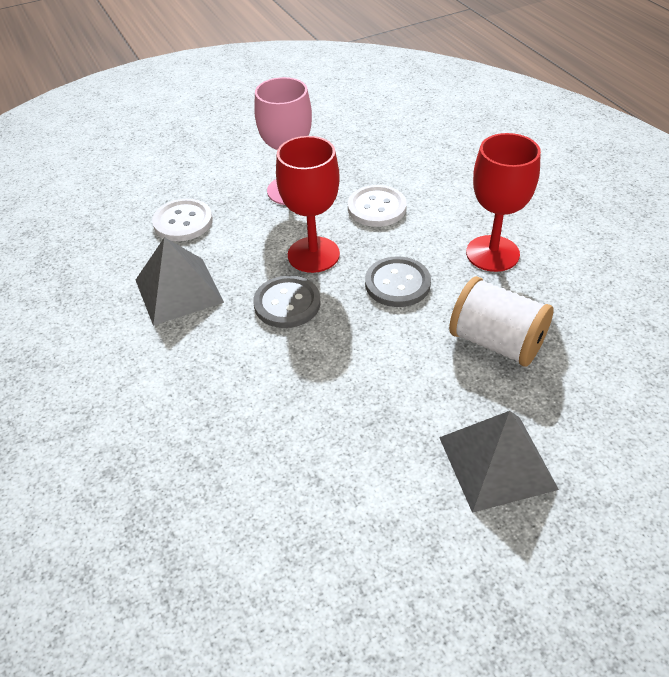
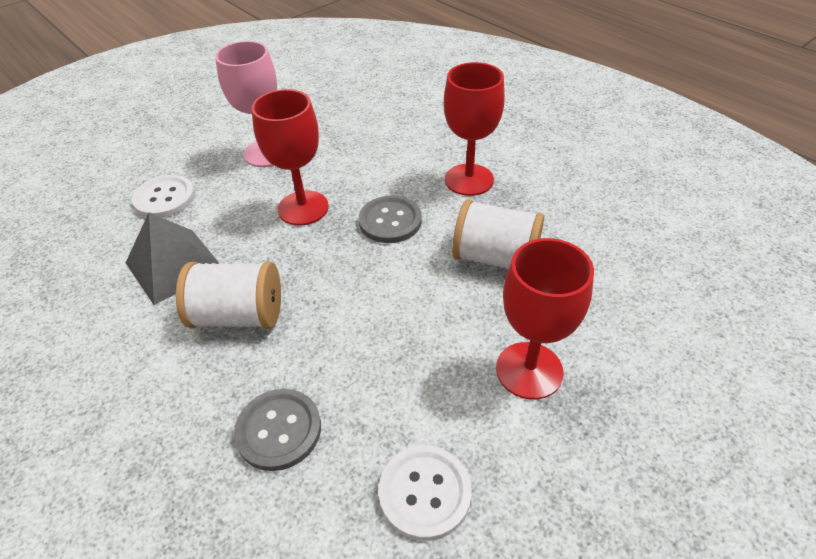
camera: 15 degrees left, 0 degrees up
grey button [253,275,321,328] -> grey button moved to [234,389,321,471]
white button [348,185,407,227] -> white button moved to [378,446,472,541]
grey pyramid [439,411,559,513] -> red goblet [496,238,594,400]
none -> white spool [176,262,281,329]

